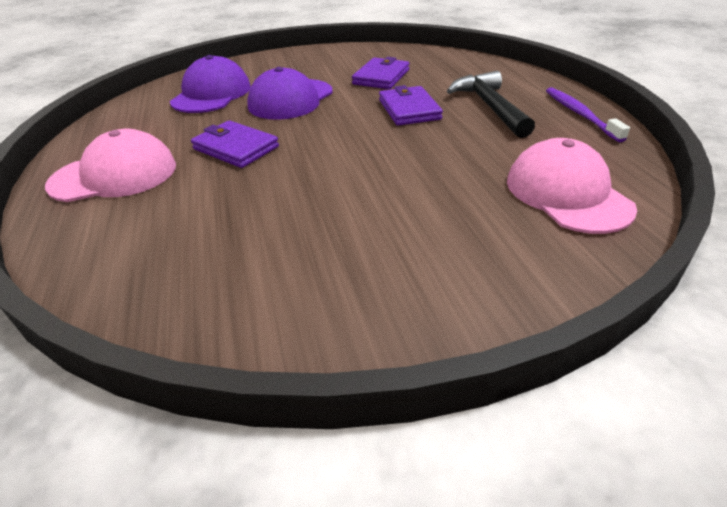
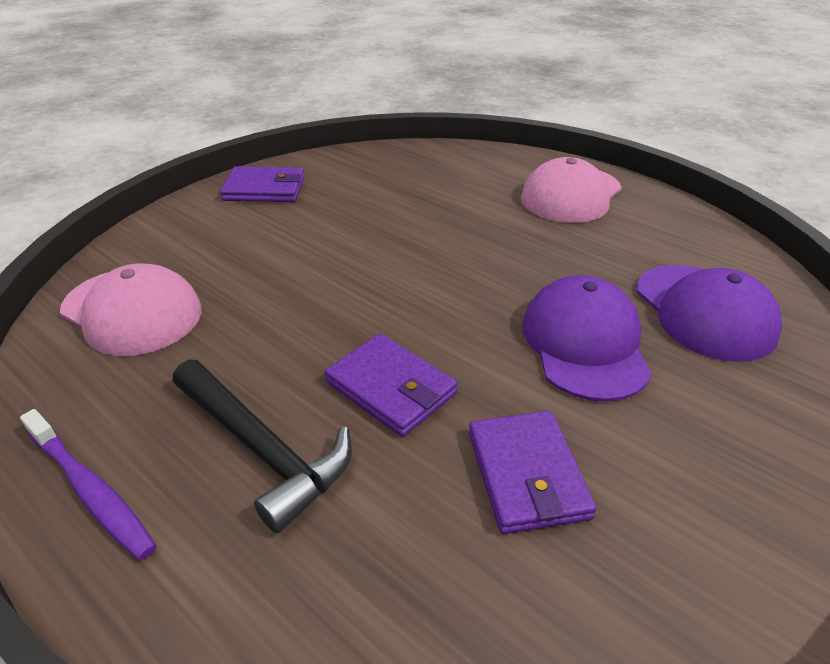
camera: 145 degrees right, 0 degrees up
purple wallet [191,121,279,168] -> purple wallet moved to [220,166,305,202]

